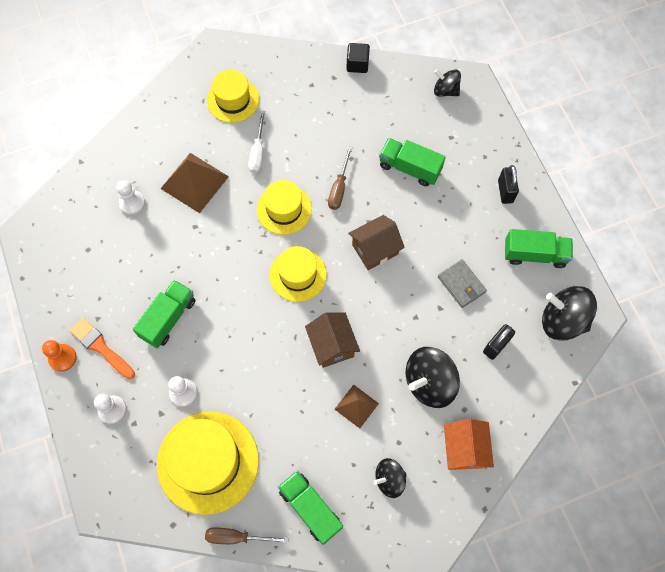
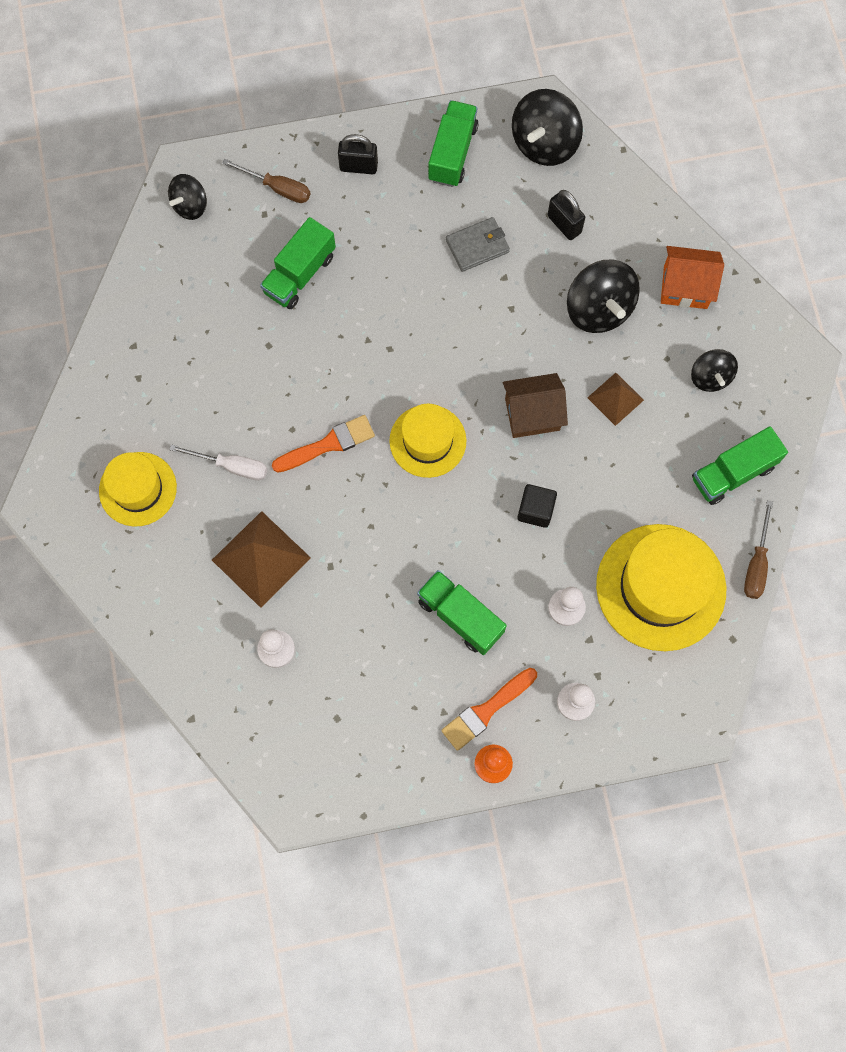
camera: 80 degrees left, 5 degrees up
yellow hat [257,180,312,235] -> orange brush [272,415,375,473]
brown screwdriver [328,146,353,210] -> brown screwdriver moved to [222,159,310,203]
black cube [347,43,370,73] -> black cube moved to [517,484,557,528]
brown house [348,215,405,270] -> none

